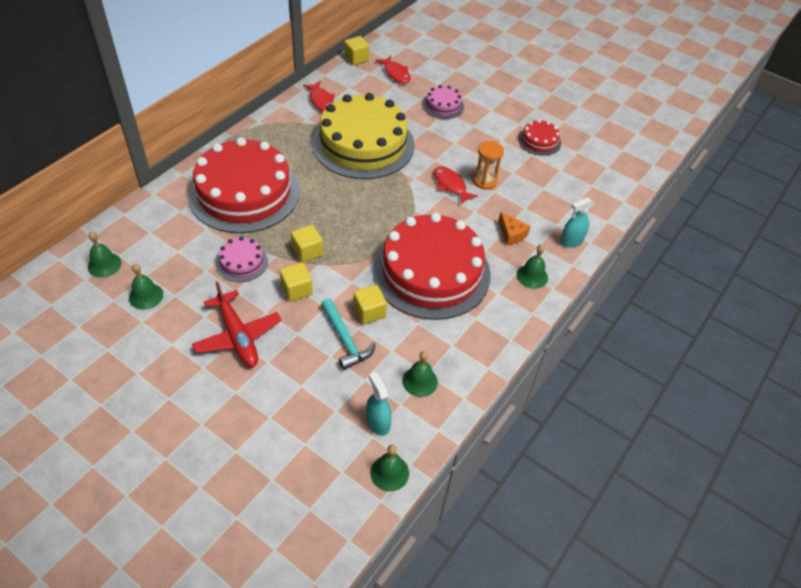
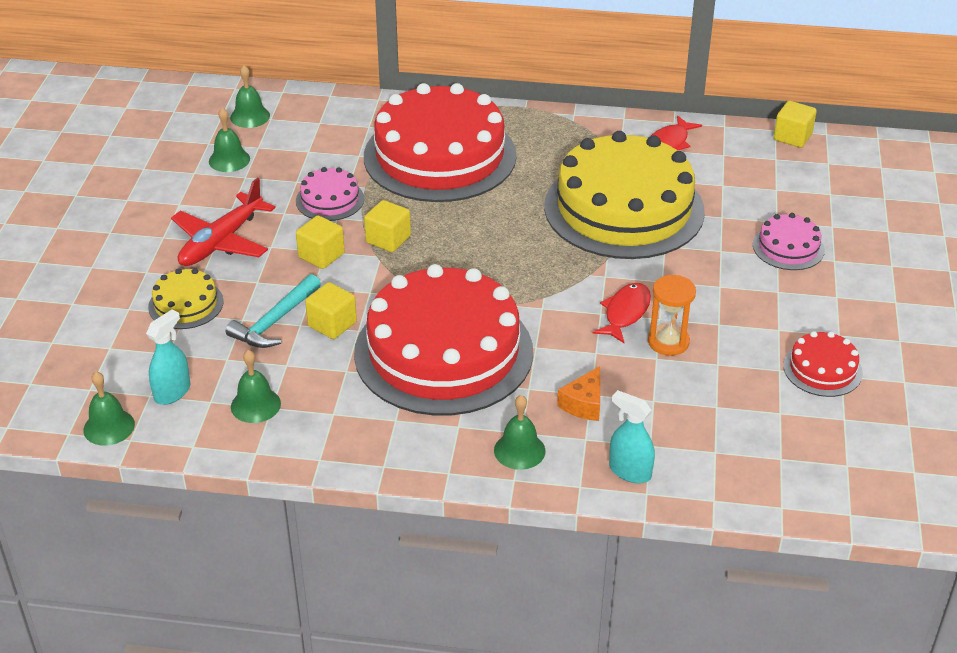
camera: 65 degrees right, 10 degrees down
red fish [376,56,411,84] -> none
none -> yellow cake [148,268,224,329]

